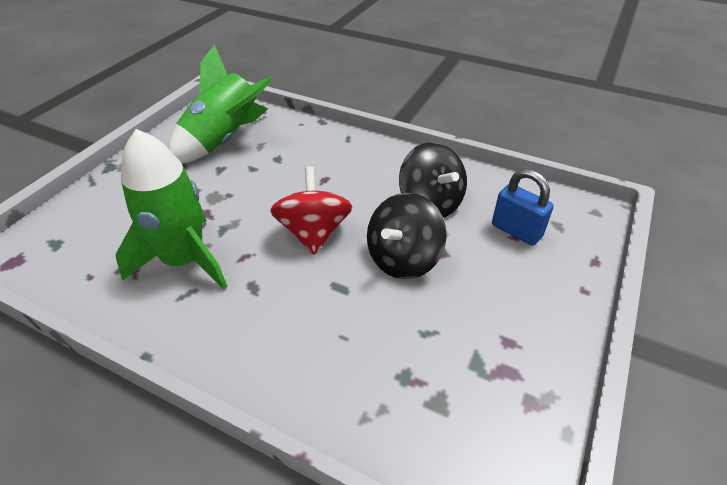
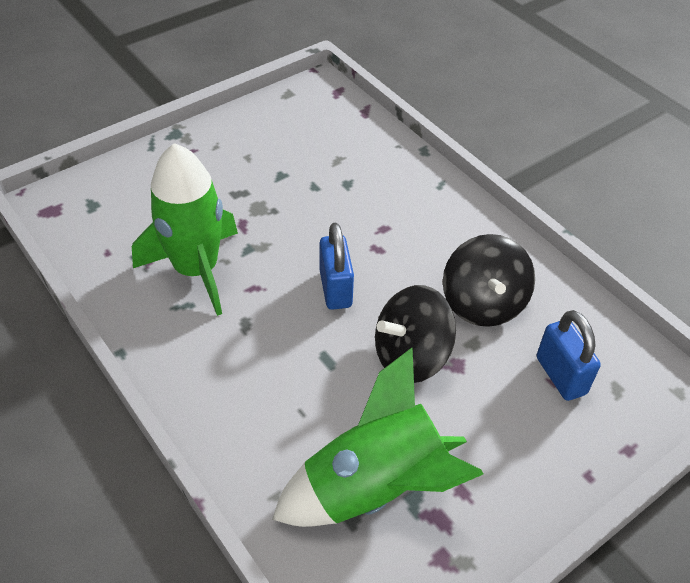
camera: 25 degrees right, 5 degrees up
green rocket [168,44,274,164] -> green rocket moved to [272,348,484,527]
red spinning top [270,167,352,255] -> blue padlock [320,223,354,310]

